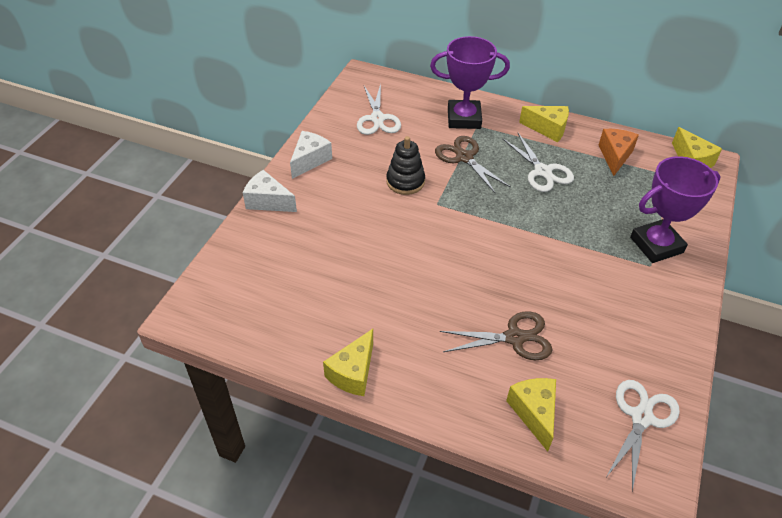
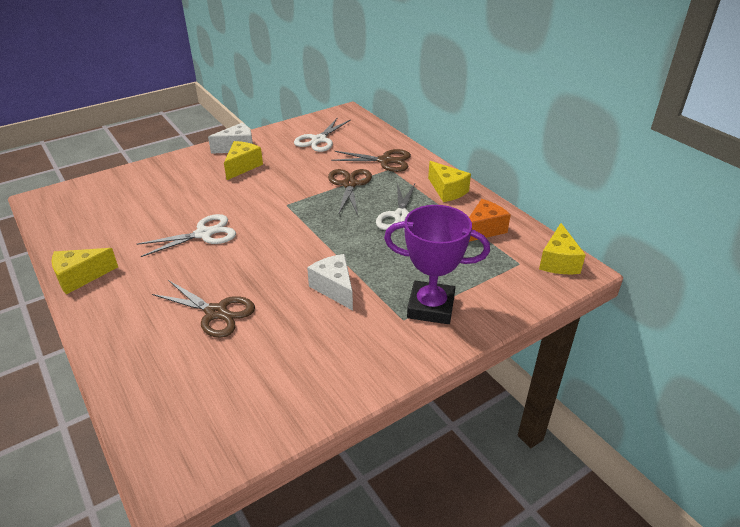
camera: 35 degrees right, 10 degrees down
white cheese [243,170,297,212] -> white cheese moved to [307,254,353,310]
black stacking toy [386,136,425,195] -> none
purple trophy [430,36,510,129] -> brown scissors [331,149,411,172]
yellow cheese [506,378,556,452] -> yellow cheese moved to [224,141,263,180]
white scissors [607,380,680,491] -> white scissors moved to [137,214,236,257]

